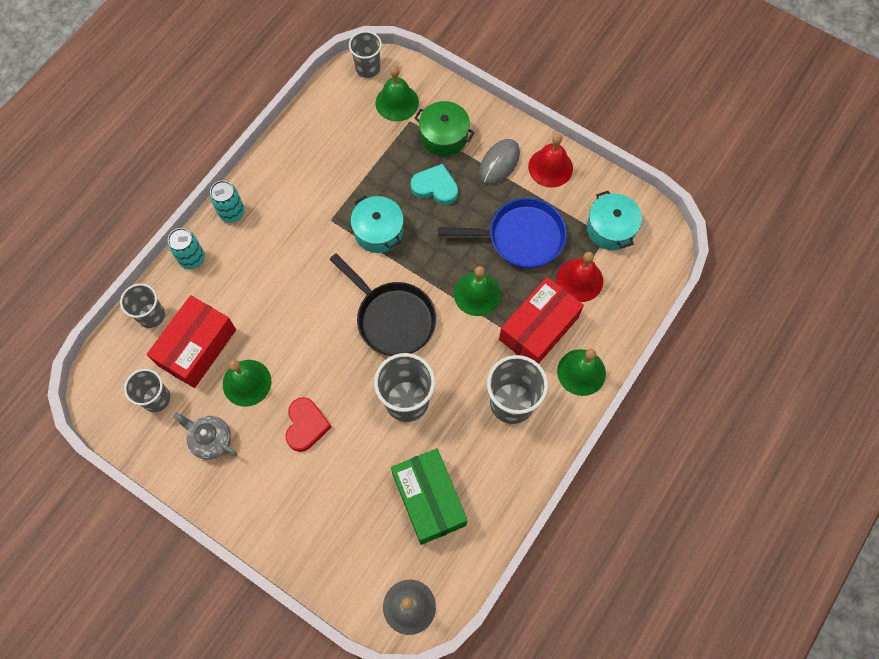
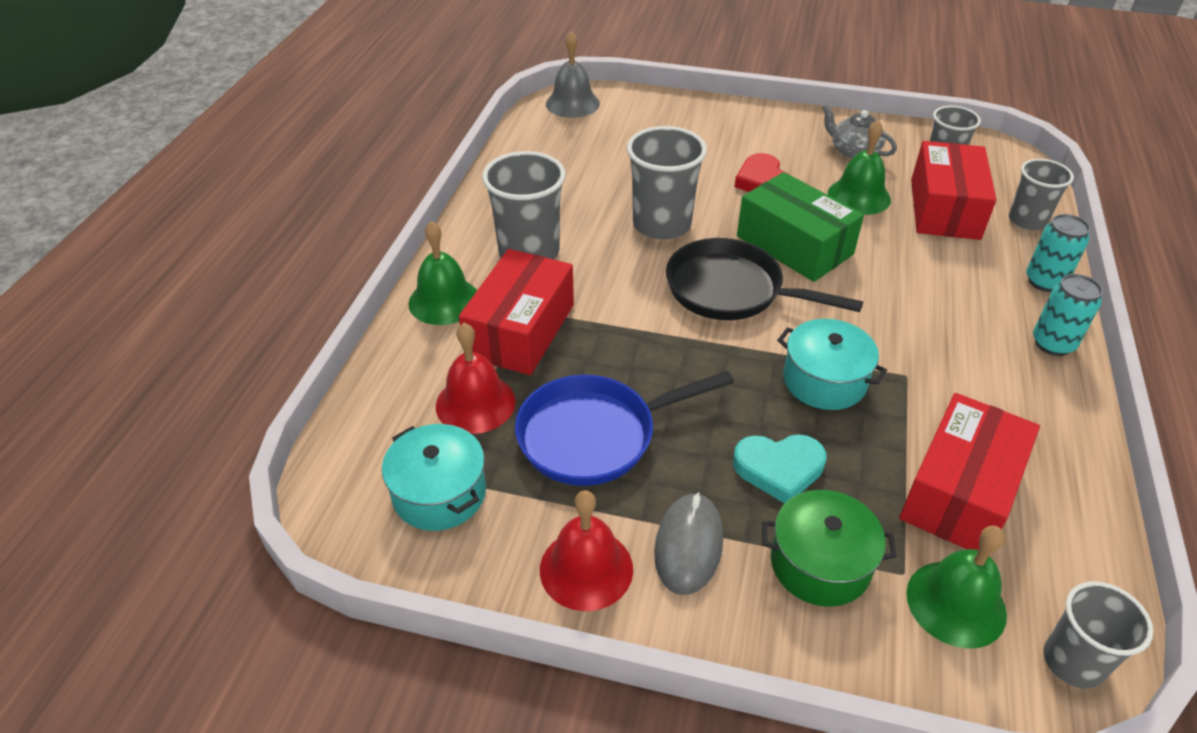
camera: 160 degrees right, 25 degrees down
grey teapot [173,413,237,460] -> grey teapot turned 150 degrees counterclockwise [822,104,897,159]
green box [391,448,468,545] -> green box moved to [737,172,864,282]
green bell [454,266,501,316] -> none
none -> red box [899,393,1040,550]

